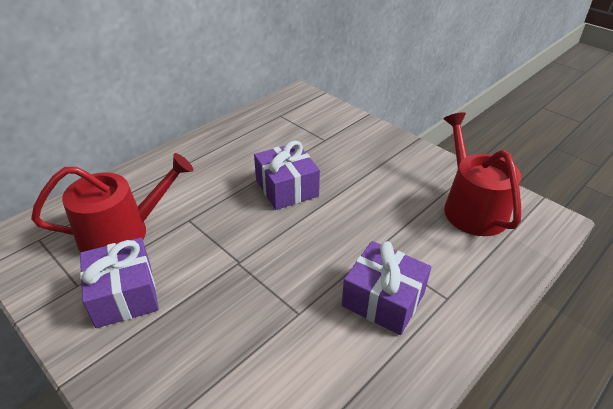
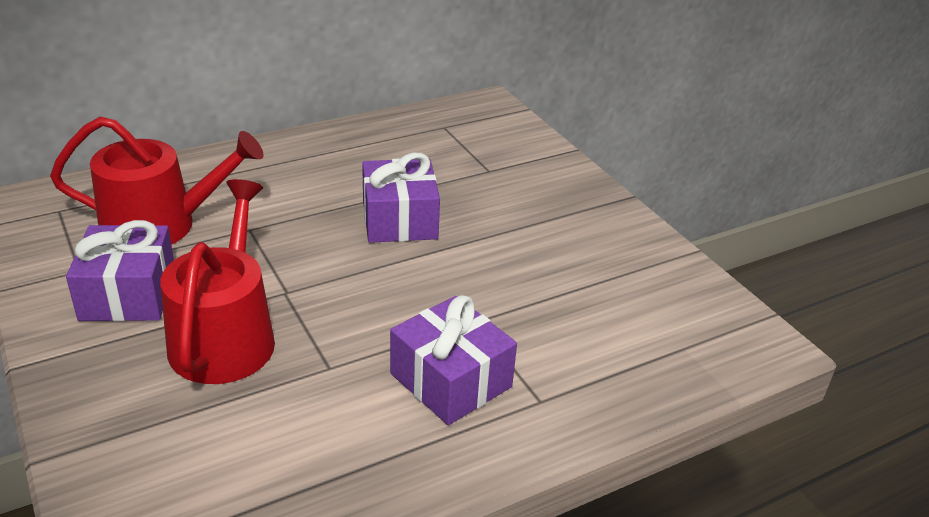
camera: 15 degrees right, 5 degrees down
red watering can [444,112,521,236] -> red watering can moved to [160,179,275,384]

